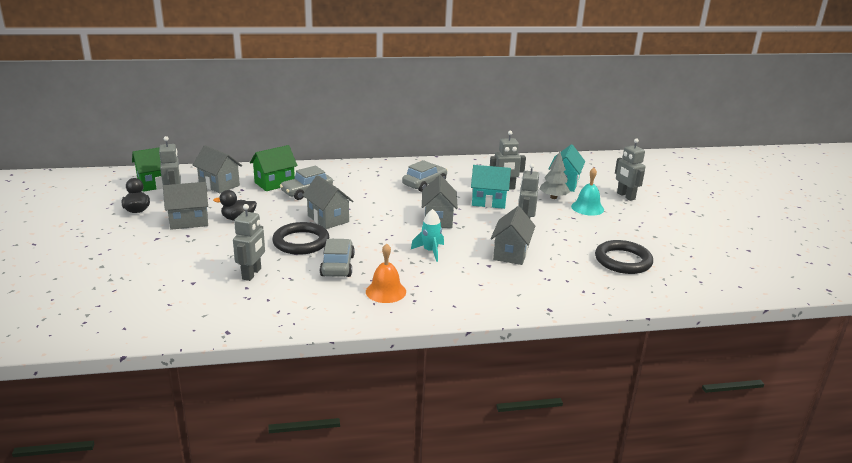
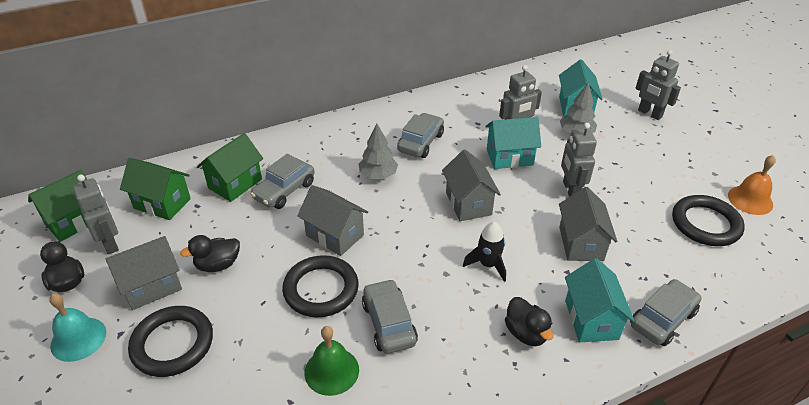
camera: 15 degrees left, 15 degrees up
grey house [193,145,242,193] -> green house [120,158,191,220]
grey robot [233,204,265,281] -> none
orange bell [366,243,406,303] -> orange bell moved to [728,155,776,215]
turquoise rocket [411,209,444,262] -> black rocket [463,222,506,282]
turquoise bell [571,168,604,216] -> turquoise bell moved to [49,293,106,362]
none -> black ring [128,306,213,377]
none -> green bell [305,326,359,396]
none -> grey tree [359,124,398,179]
none -> black duck [505,297,553,346]
none -> turquoise house [565,258,635,342]
none -> grey car [630,279,702,346]

